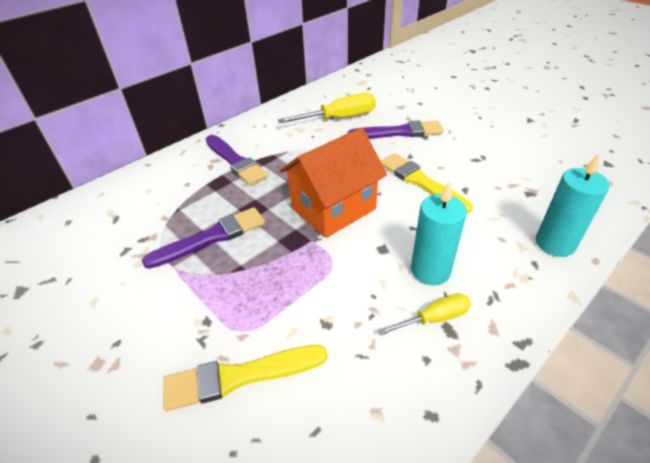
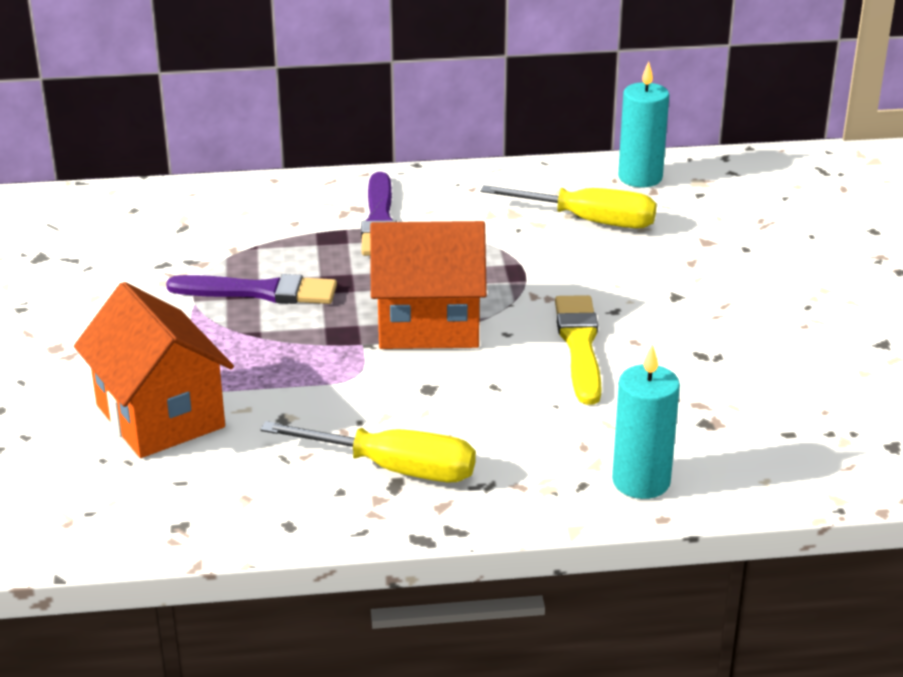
camera: 35 degrees right, 10 degrees down
yellow brush [163,345,327,411] -> orange house [74,282,234,458]
purple brush [348,120,443,139] -> none
yellow screwdriver [378,293,471,336] -> yellow screwdriver [260,421,476,482], size x1.69
turquoise candle [411,182,467,285] -> turquoise candle moved to [618,61,669,187]

